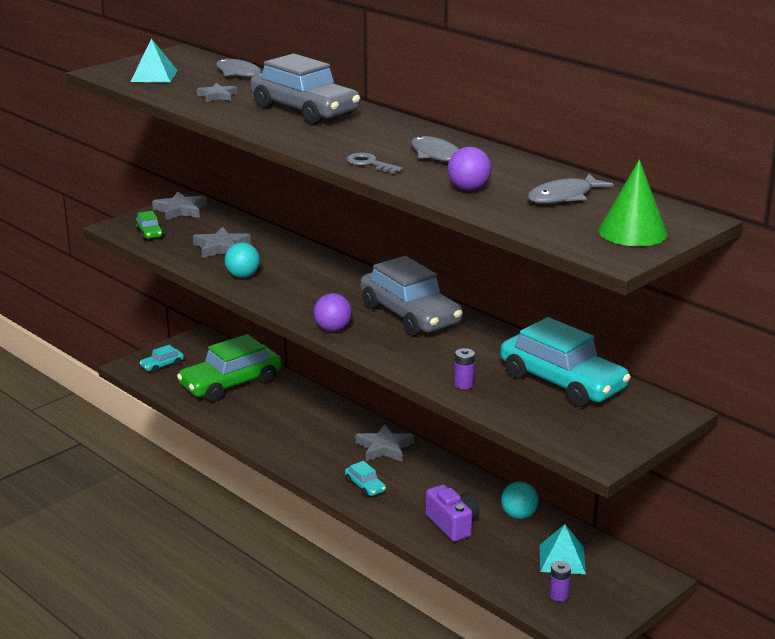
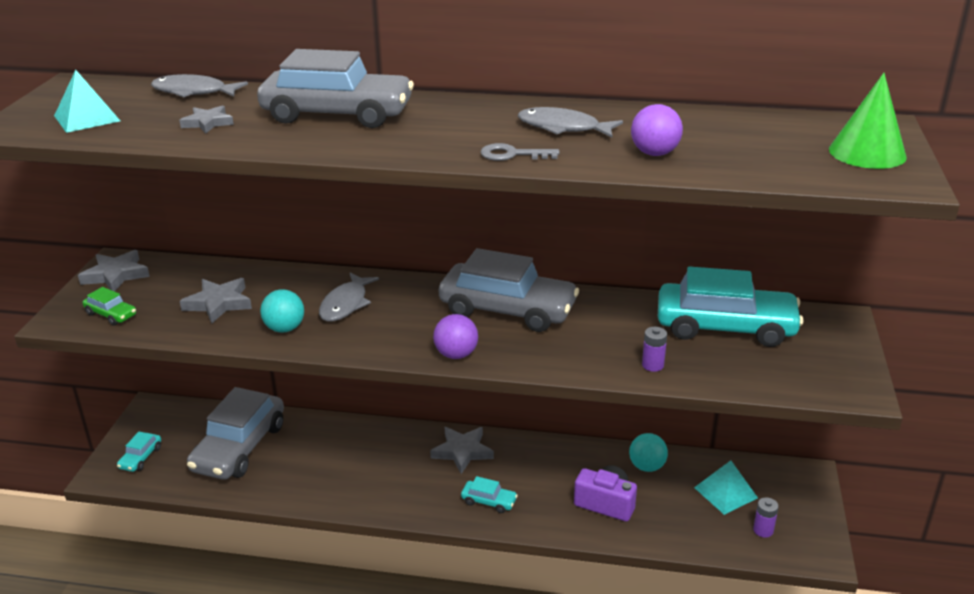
camera: 35 degrees left, 5 degrees up
green car [177,334,282,402] -> grey car [187,387,284,480]
grey fish [528,174,614,204] -> grey fish moved to [319,273,379,321]

